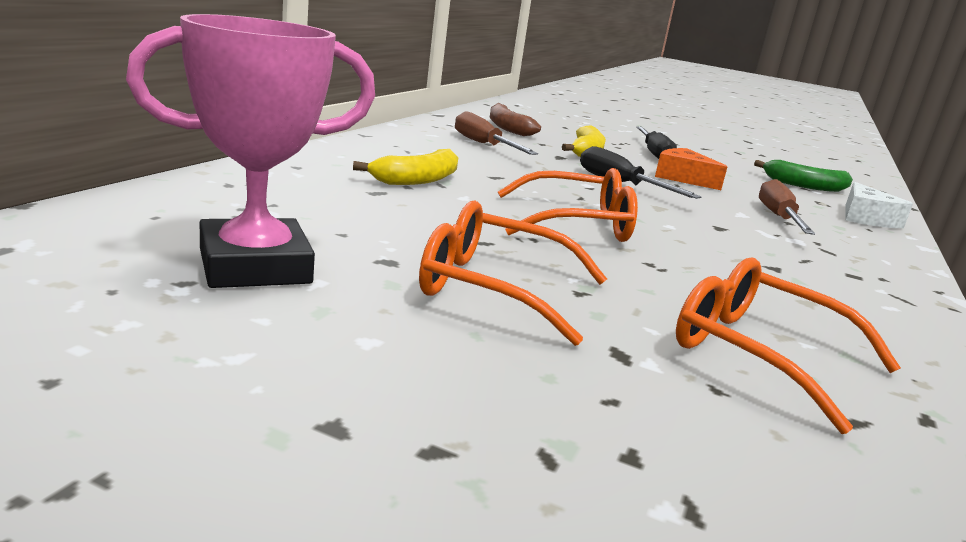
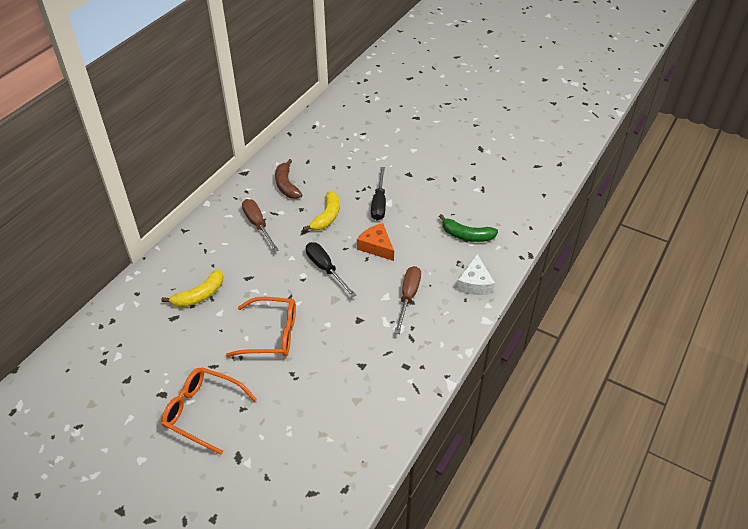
camera: 10 degrees right, 25 degrees up
pink trophy [126,14,375,288] -> none
orange glasses [676,258,901,434] -> none

